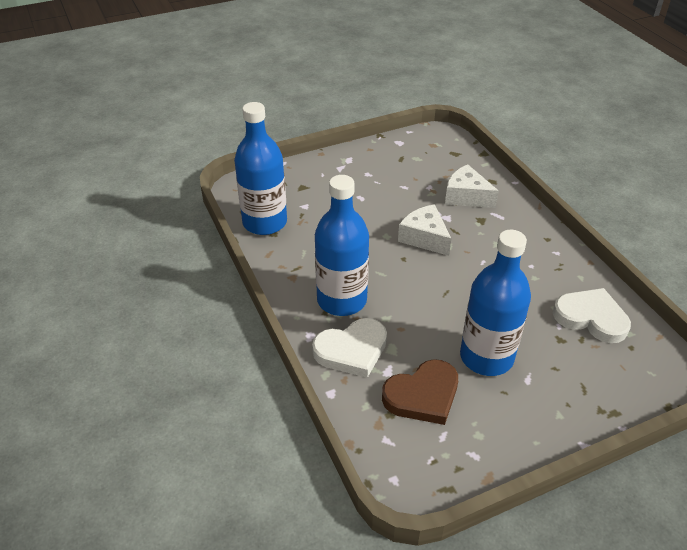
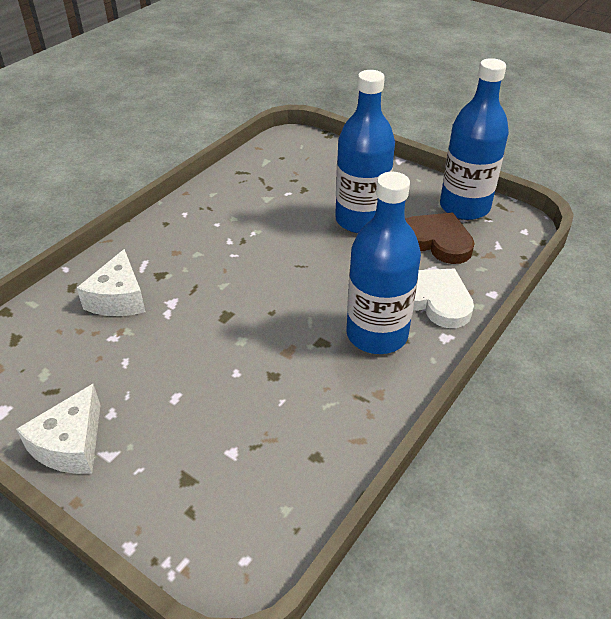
camera: 120 degrees left, 0 degrees up
blue bottle [234,102,287,235] -> blue bottle moved to [440,58,509,220]
white cheese [398,204,452,256] -> white cheese moved to [16,384,100,474]
white heart [553,288,631,343] -> none

